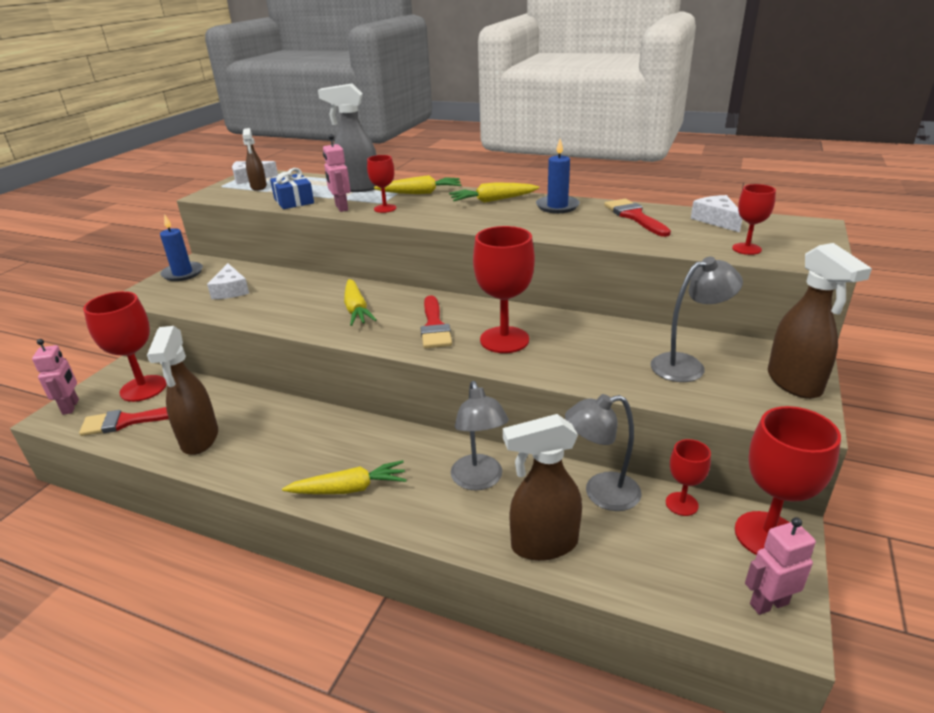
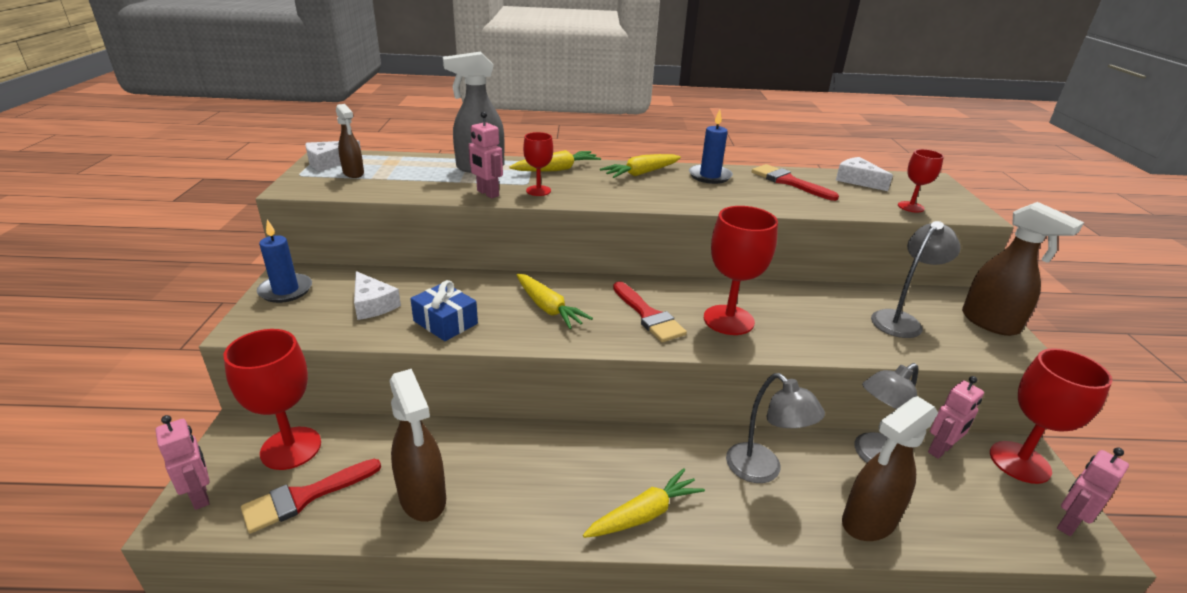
camera: 25 degrees left, 0 degrees up
blue gift [270,168,314,209] -> blue gift moved to [410,280,478,341]
red goblet [666,439,711,516] -> pink robot [928,376,984,459]

